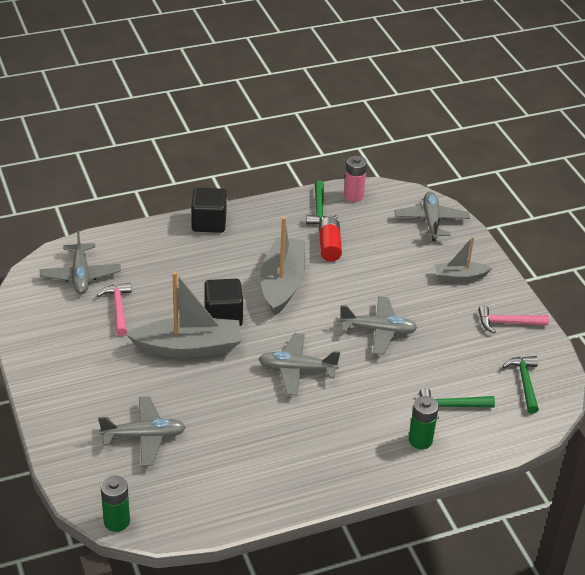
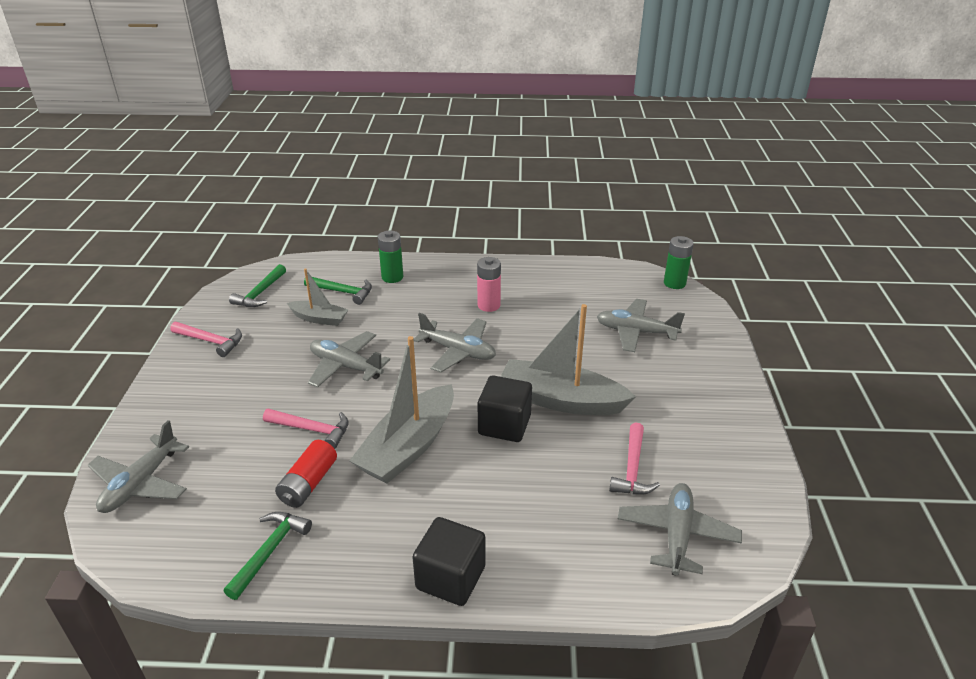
camera: 155 degrees left, 5 degrees down
pink battery [344,156,367,202] -> pink battery moved to [477,257,501,312]
grey boat [434,237,492,282] -> grey boat moved to [287,268,348,326]
none -> pink hammer [263,409,349,449]

